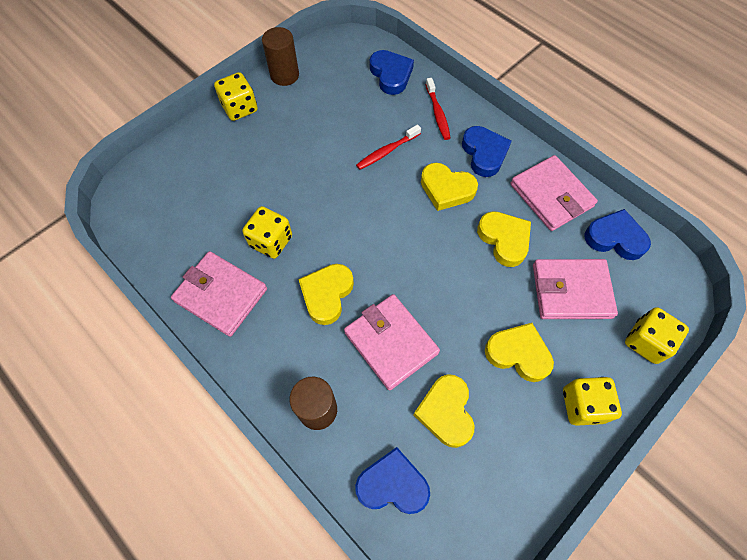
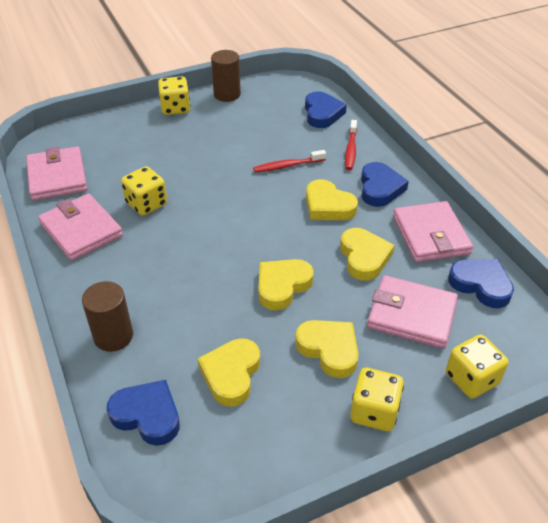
camera: 20 degrees right, 20 degrees down
yellow heart [298,264,354,325] -> yellow heart moved to [259,259,314,310]
pink wallet [344,294,440,390] -> pink wallet moved to [26,146,87,201]

